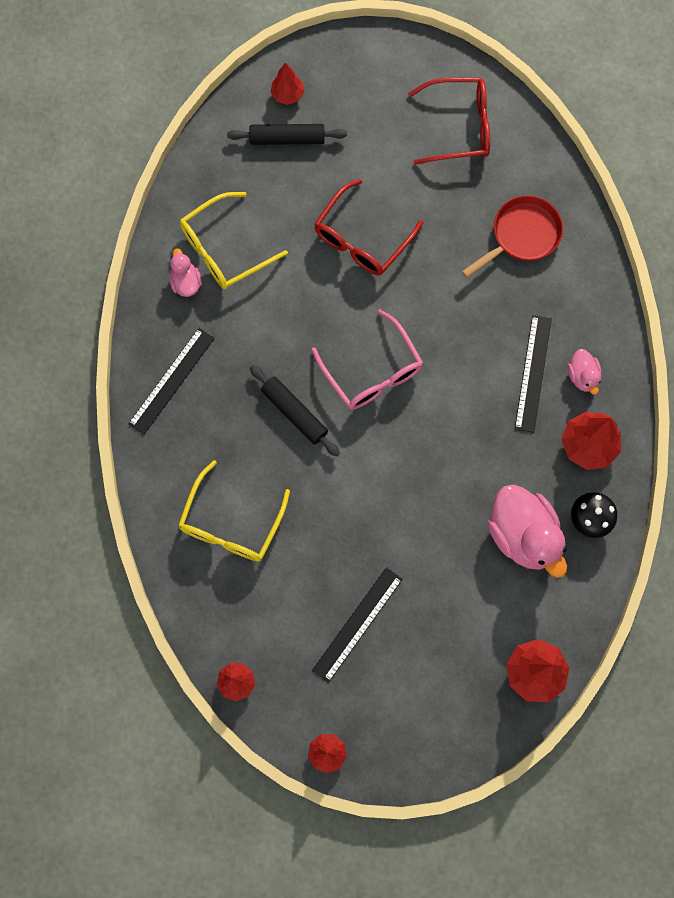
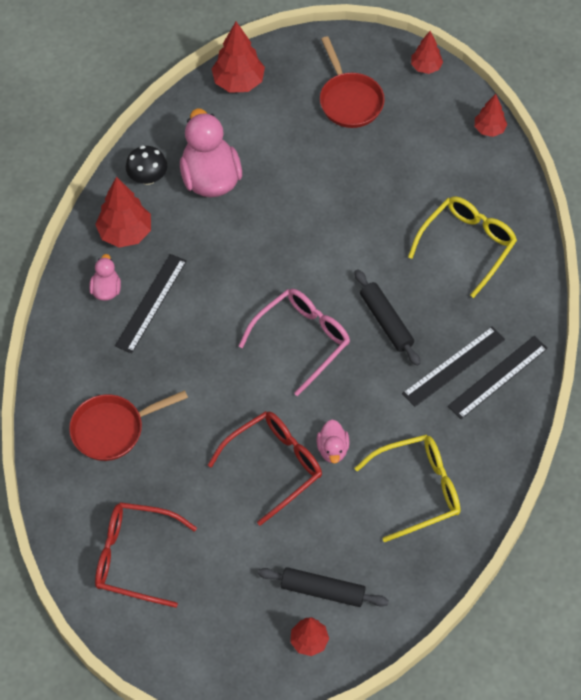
camera: 165 degrees left, 15 degrees down
pink duck [169,248,202,297] -> pink duck moved to [317,419,349,464]
pink glasses [311,309,423,410] -> pink glasses turned 60 degrees clockwise [239,289,350,396]
black ruler [312,567,403,683] -> black ruler moved to [402,327,505,407]
none -> red pan [320,36,385,128]

